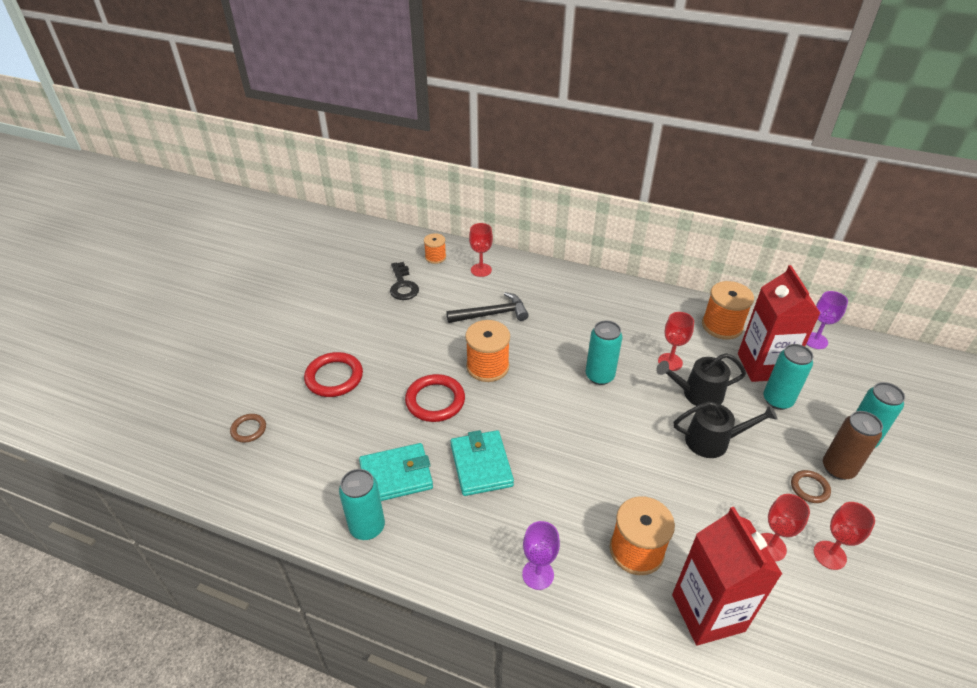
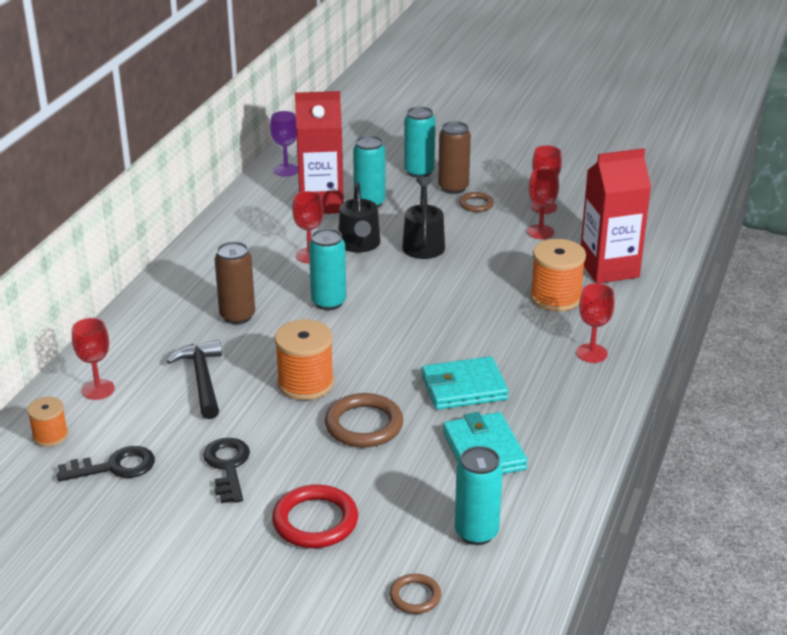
camera: 90 degrees left, 10 degrees down
turquoise can [339,469,385,540] -> turquoise can moved to [455,446,503,545]
red ring [405,374,465,422] -> brown ring [325,393,403,447]
purple goblet [522,521,560,590] -> red goblet [576,283,615,363]
orange spool [702,281,754,340] -> none
none -> black key [203,438,250,503]
none -> brown can [215,242,255,324]

